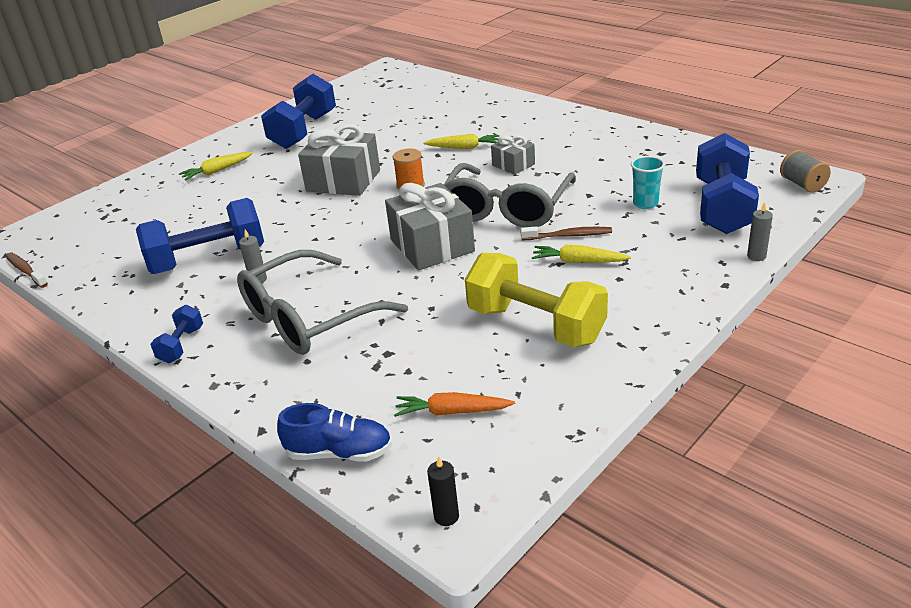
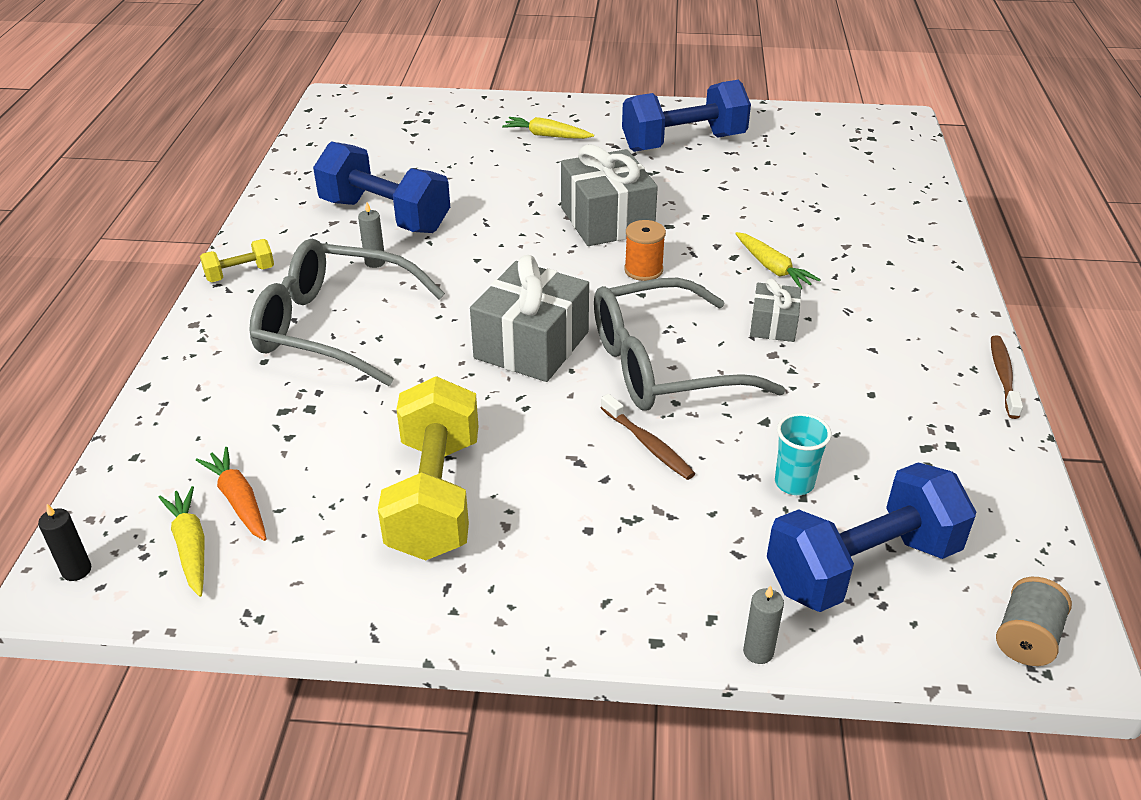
camera: 50 degrees right, 5 degrees up
brown toothbrush [6,252,48,288] -> brown toothbrush moved to [991,335,1023,419]
blue dumbbell [150,305,203,363] -> yellow dumbbell [200,239,274,282]
blue shoe [277,403,392,461] -> none
yellow carrot [532,245,631,263] -> yellow carrot moved to [159,486,204,597]

